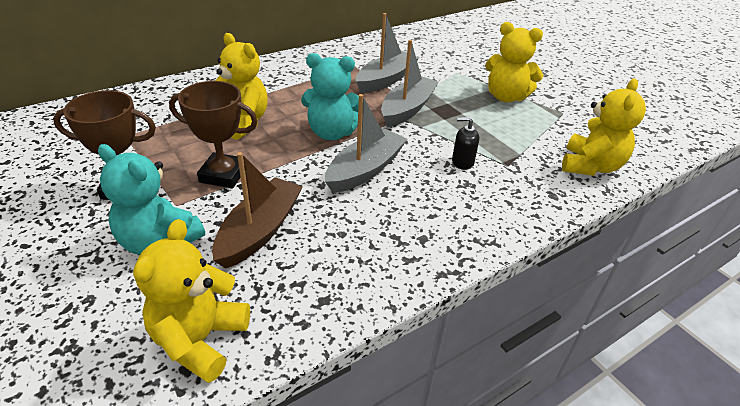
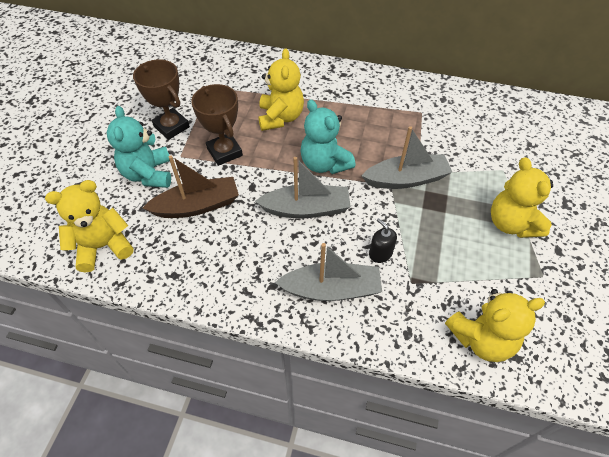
camera: 50 degrees right, 15 degrees up
grey boat [356,13,419,93] -> grey boat moved to [275,243,382,301]

